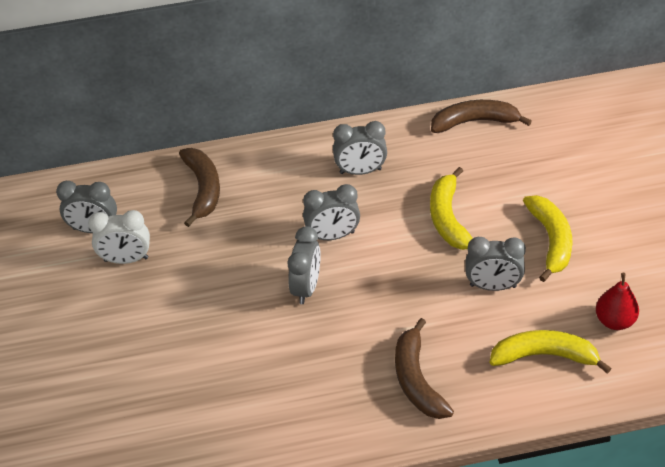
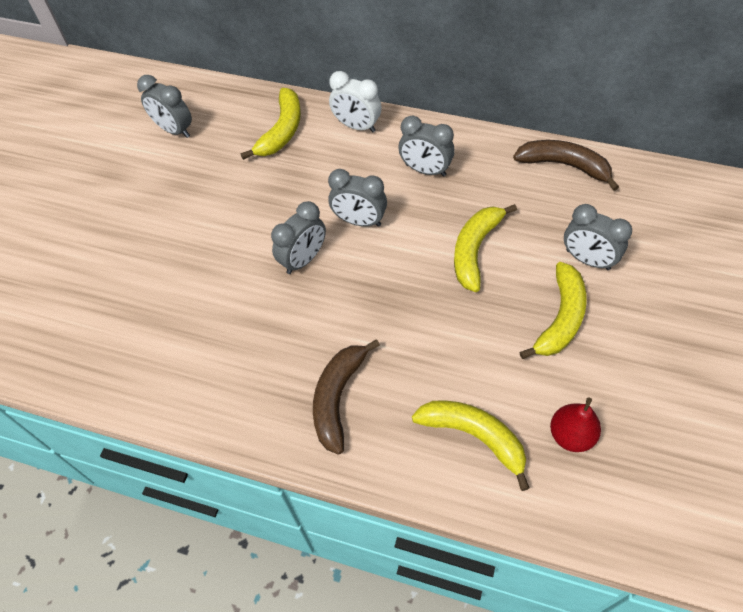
camera: 30 degrees right, 10 degrees up
white clock [88,210,150,264] -> white clock moved to [329,71,382,132]
brown banana [179,148,220,227] -> yellow banana [241,88,301,160]
grey clock [465,237,526,291] -> grey clock moved to [564,204,632,270]

